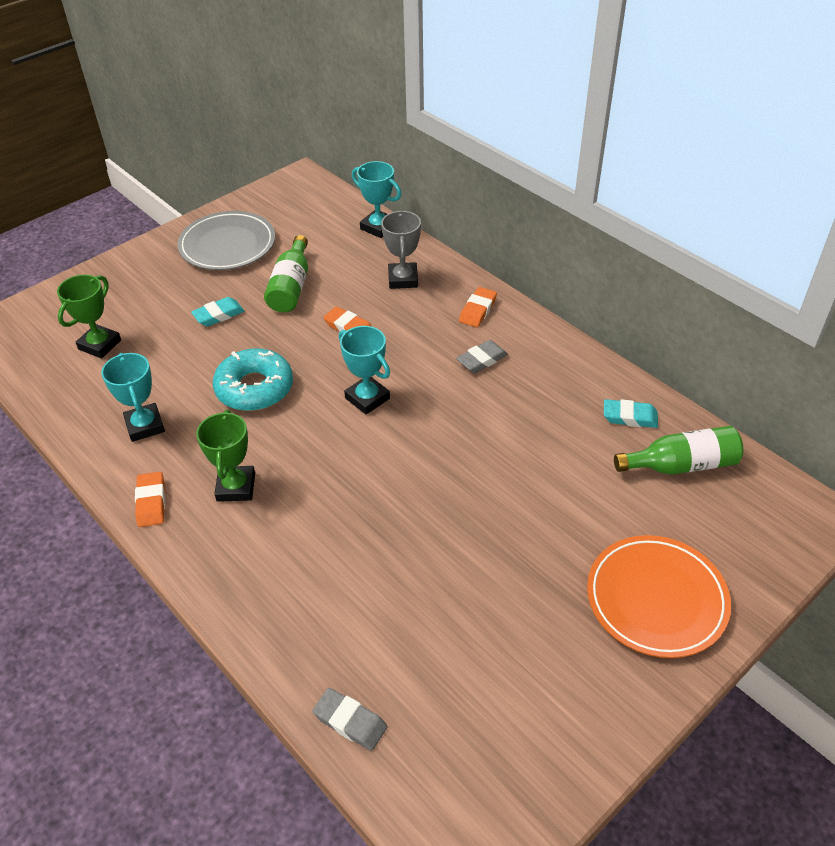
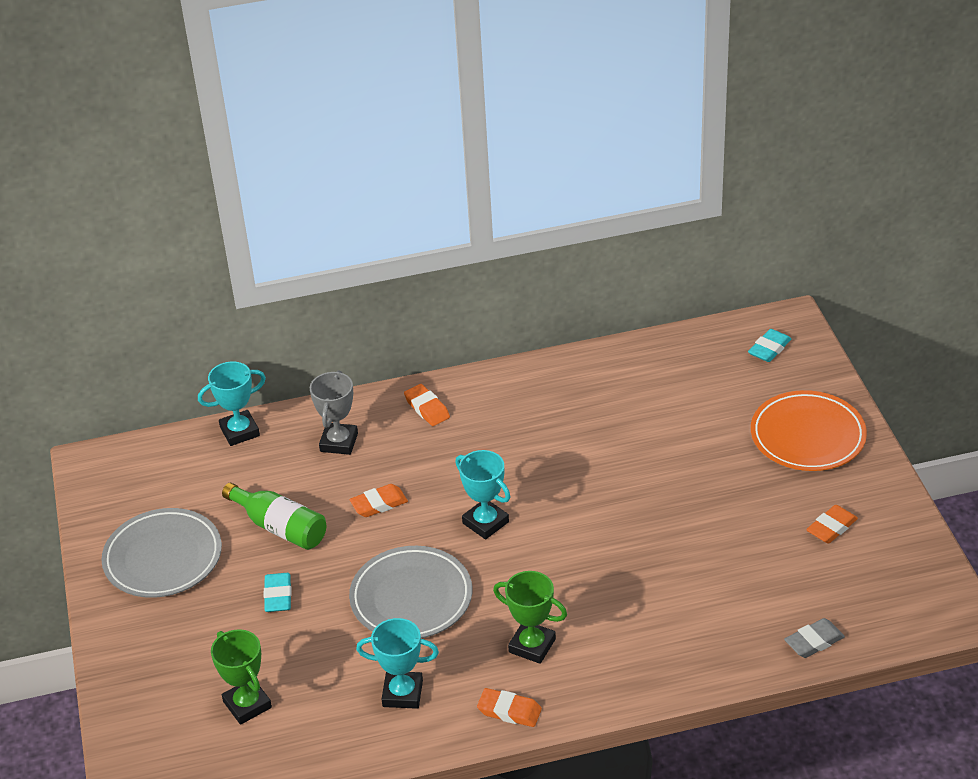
camera: 60 degrees left, 5 degrees down
turquoise donut [213,348,293,411] -> grey plate [349,546,472,638]
turquoise trophy [339,326,390,415] -> turquoise trophy turned 60 degrees clockwise [455,450,510,539]
grey trophy [381,211,421,289] -> grey trophy turned 75 degrees clockwise [310,370,358,455]
grey eraser [456,340,508,373] -> none
turquoise eraser [604,399,658,428] -> turquoise eraser moved to [748,329,791,362]
green bottle [614,426,743,475] -> none
none -> orange eraser [806,505,858,544]

